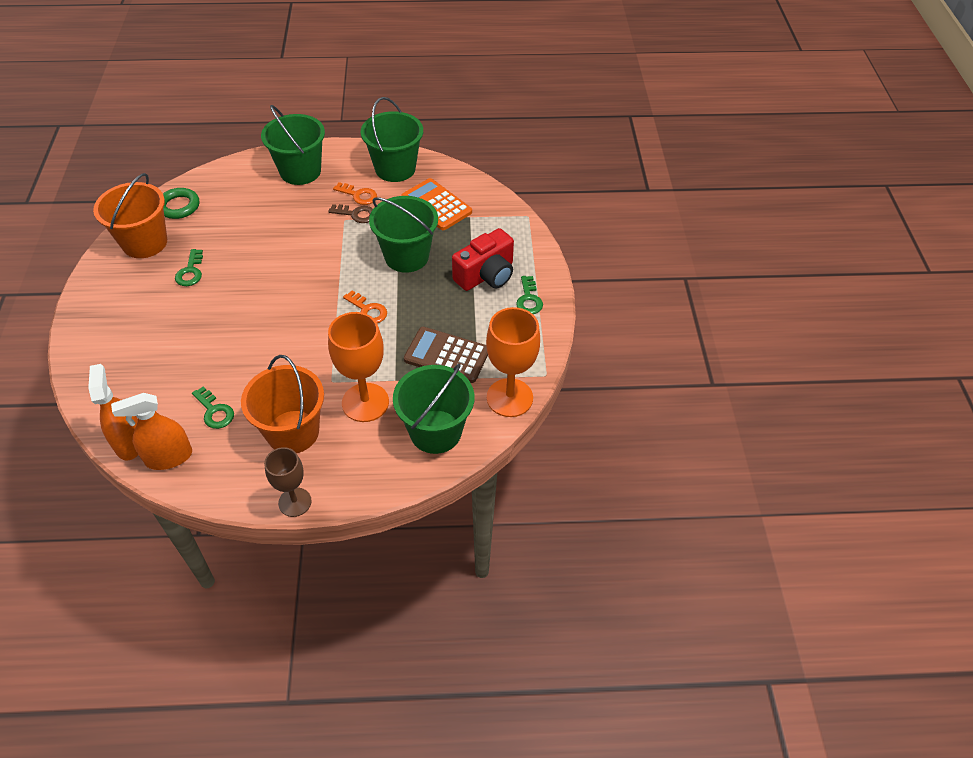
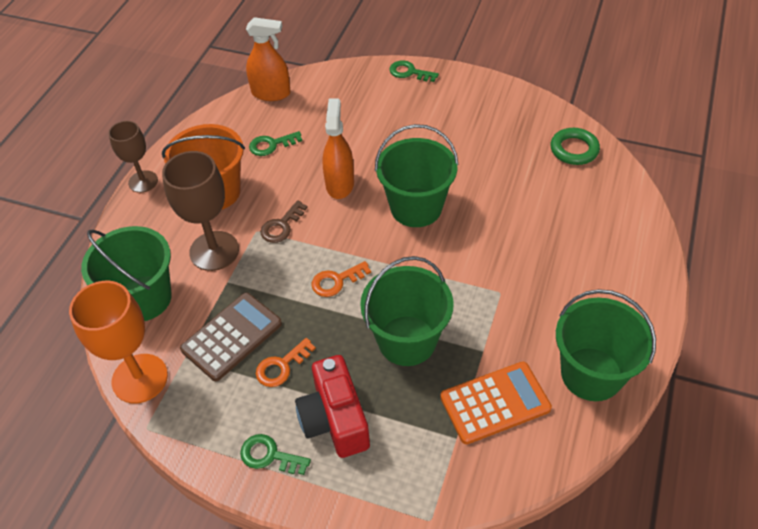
camera: 115 degrees right, 0 degrees up
orange bucket [93,173,167,258] -> none
orange spray bottle [111,393,192,470] -> orange spray bottle moved to [323,98,354,199]
green key [175,249,203,286] -> green key moved to [389,60,439,82]
green bucket [261,105,325,185] -> green bucket moved to [375,124,459,227]
brown key [328,204,373,223] -> brown key moved to [260,200,308,243]
orange goblet [328,312,389,422] -> brown goblet [162,151,239,271]
orange key [333,182,377,205] -> orange key moved to [256,338,316,387]

